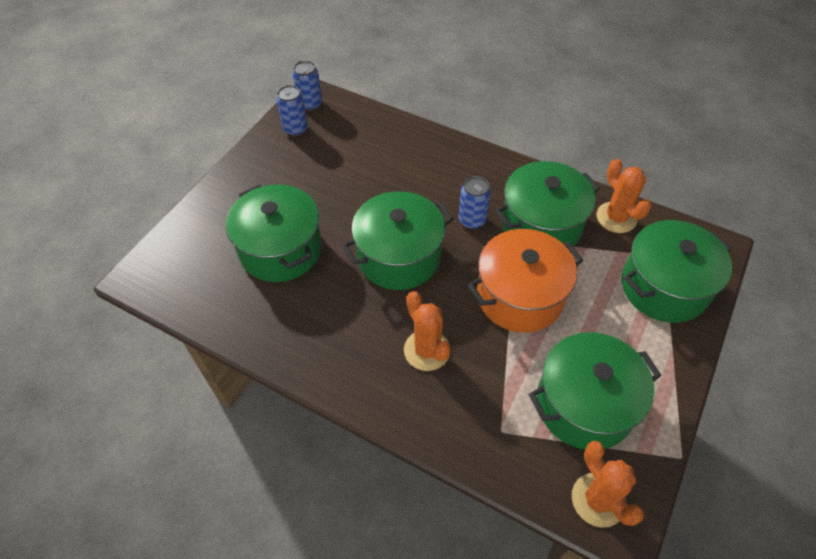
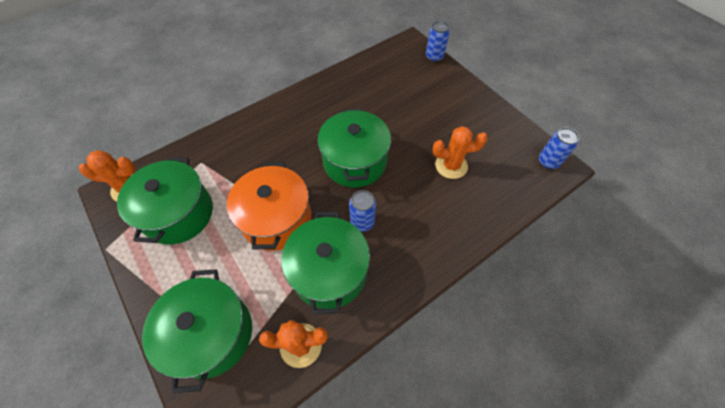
camera: 115 degrees right, 5 degrees up
green pot [226,184,322,282] -> none
blue can [276,85,308,136] -> blue can moved to [426,21,450,62]
orange cactus [404,291,451,371] -> orange cactus moved to [433,126,488,179]

